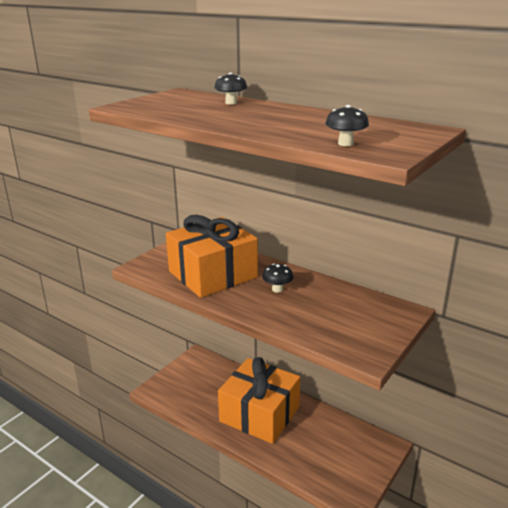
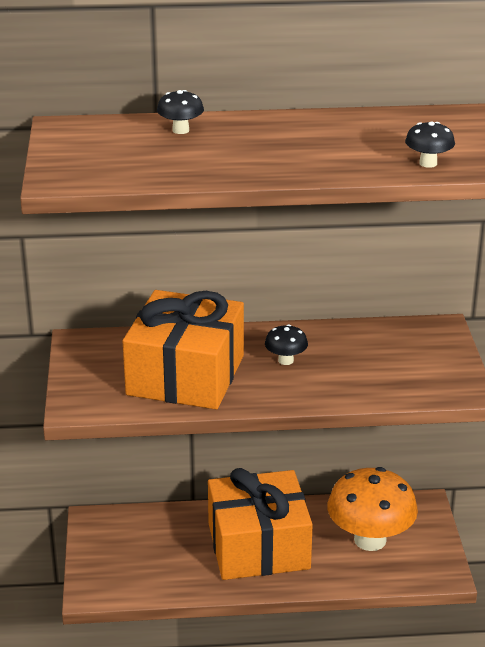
camera: 40 degrees left, 5 degrees up
none -> orange mushroom [327,467,418,551]

